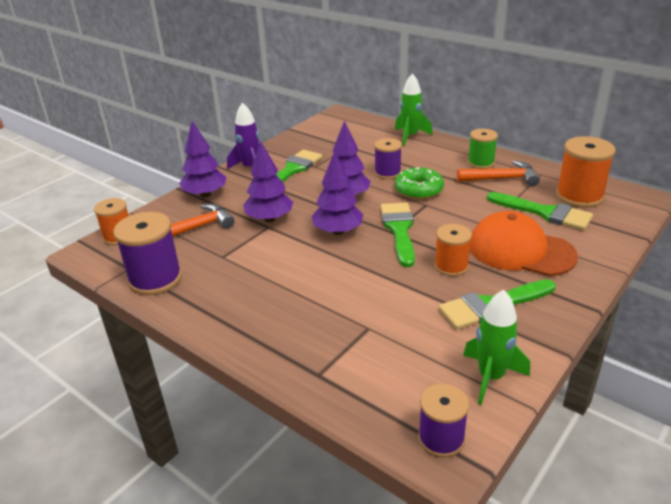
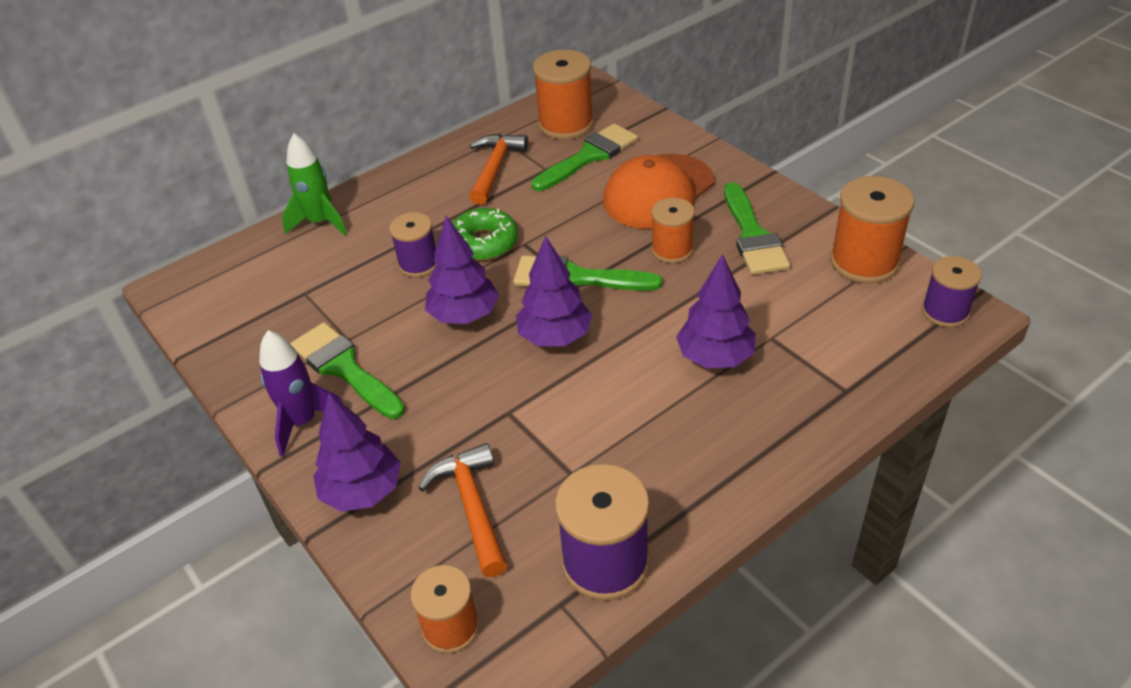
camera: 75 degrees left, 10 degrees up
purple tree [243,141,293,222] -> purple tree moved to [676,254,756,368]
green rocket [463,289,530,405] -> orange spool [830,176,914,284]
green spool [468,129,498,169] -> none

